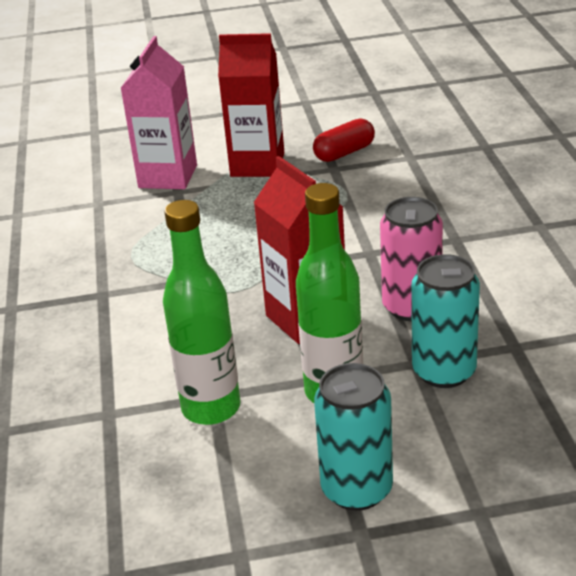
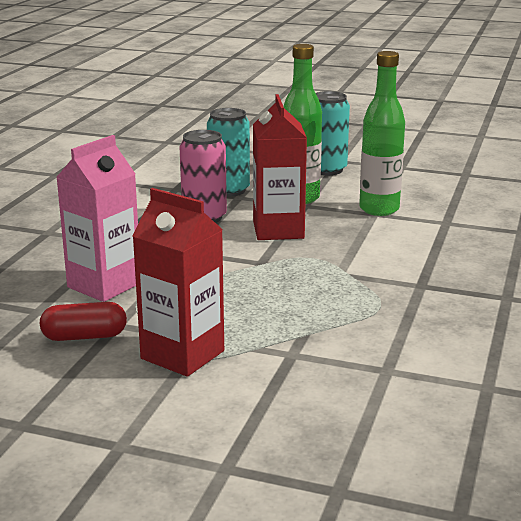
camera: 155 degrees left, 10 degrees down
pink carton [121,36,197,189] -> pink carton moved to [56,135,138,302]

